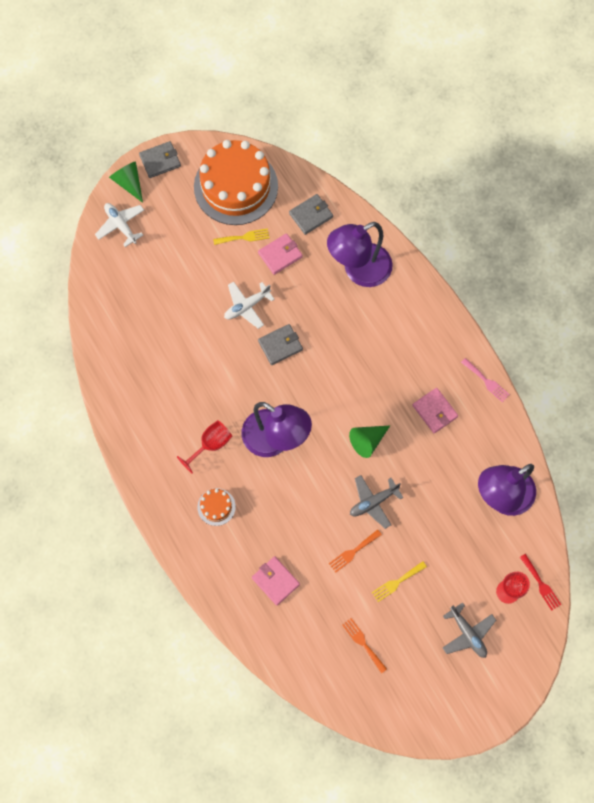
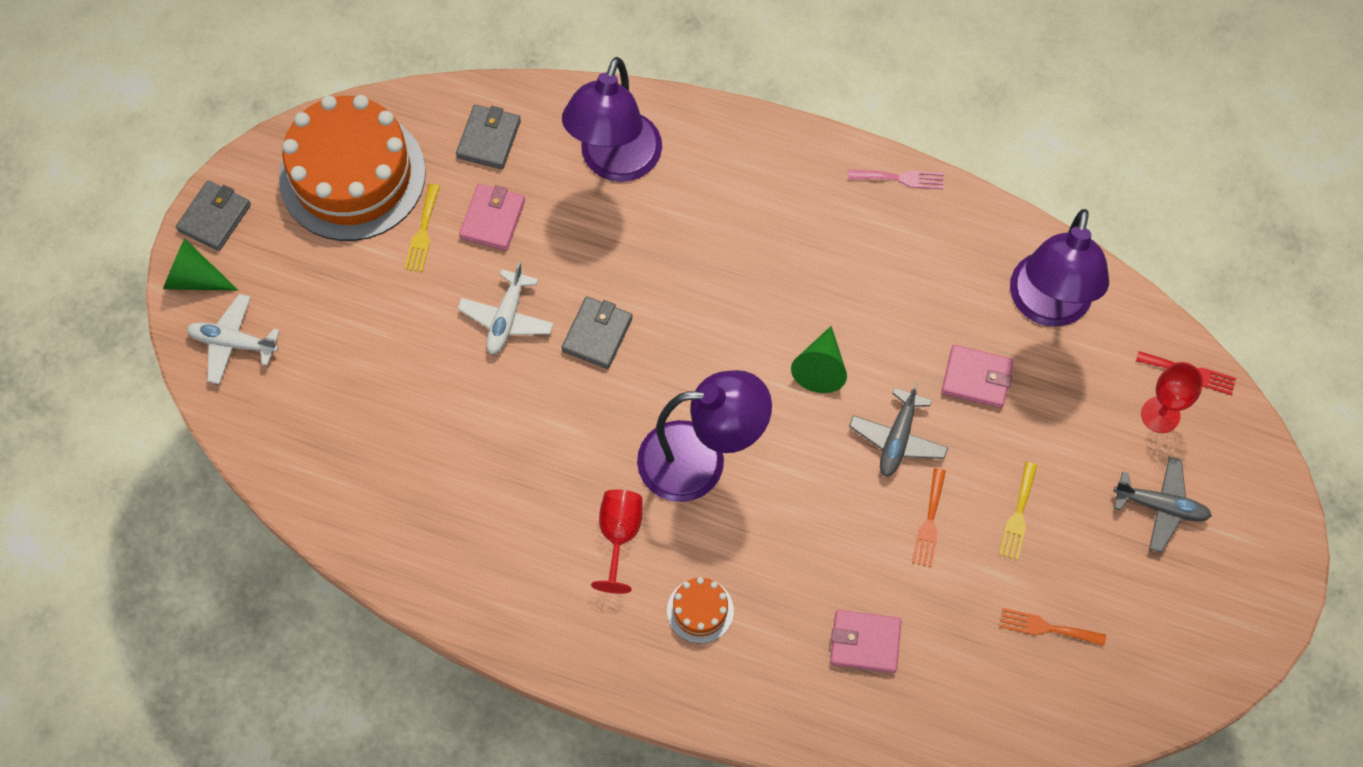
camera: 40 degrees left, 5 degrees down
yellow fork [213,228,269,245] -> yellow fork turned 150 degrees clockwise [404,184,440,272]
pink wallet [412,388,458,433] -> pink wallet moved to [941,345,1013,408]

